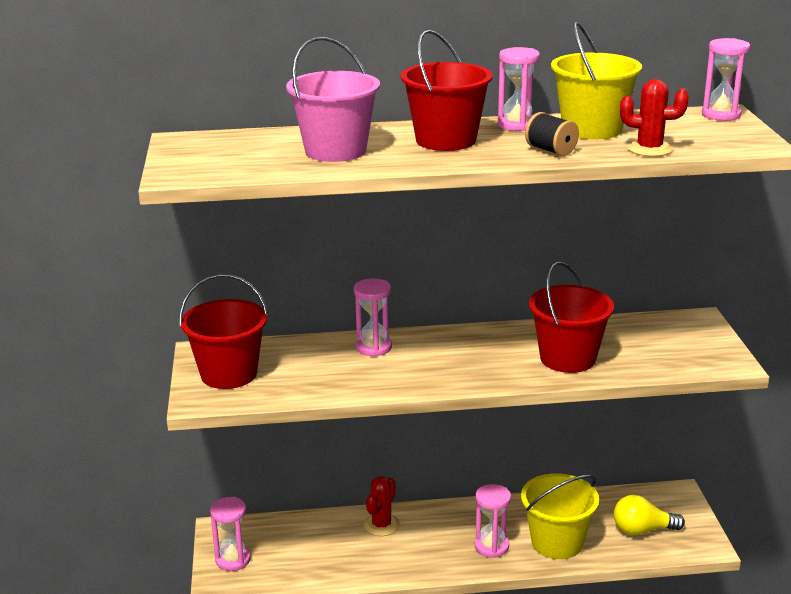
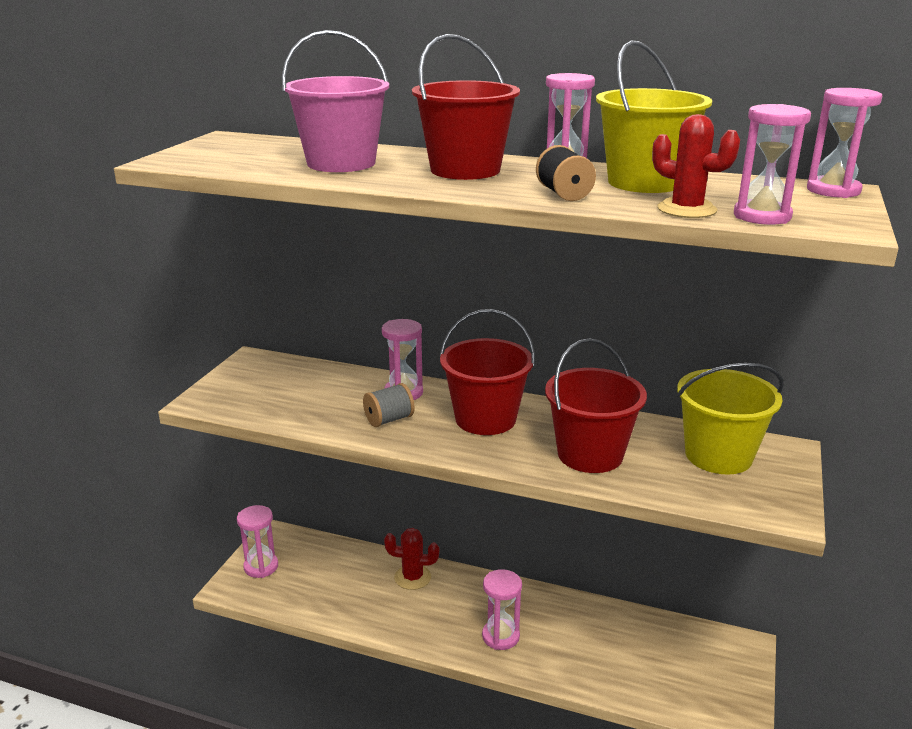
camera: 25 degrees right, 0 degrees up
red bucket [179,274,268,389] -> red bucket moved to [440,309,535,435]
red cactus [364,476,400,536] -> red cactus turned 45 degrees clockwise [384,528,439,590]
yellow bucket [521,473,599,559] -> yellow bucket moved to [677,363,784,474]
yellow light bulb [614,495,685,535] -> none
none -> grey spool [363,383,415,427]
none -> pink hourglass [734,104,811,225]

